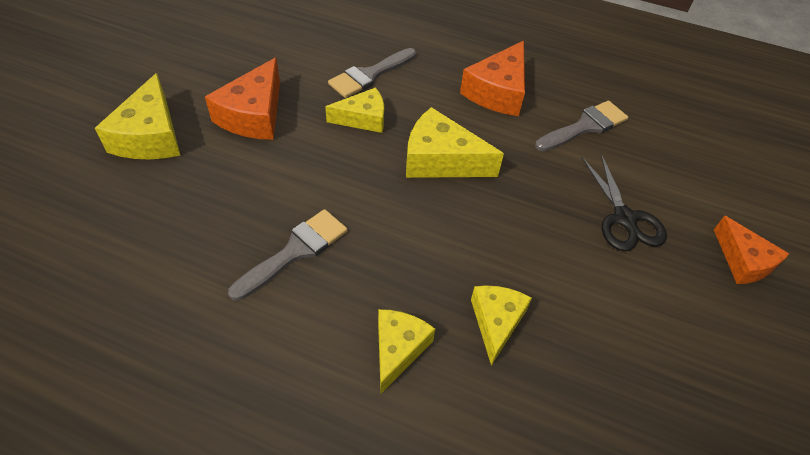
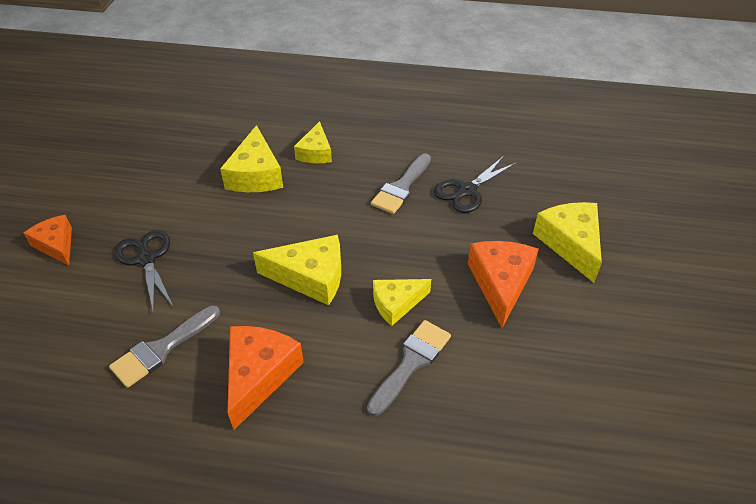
camera: 170 degrees right, 5 degrees down
yellow cheese [471,285,532,366] -> yellow cheese [220,125,283,192], size x1.52
none -> black scissors [434,156,516,213]

